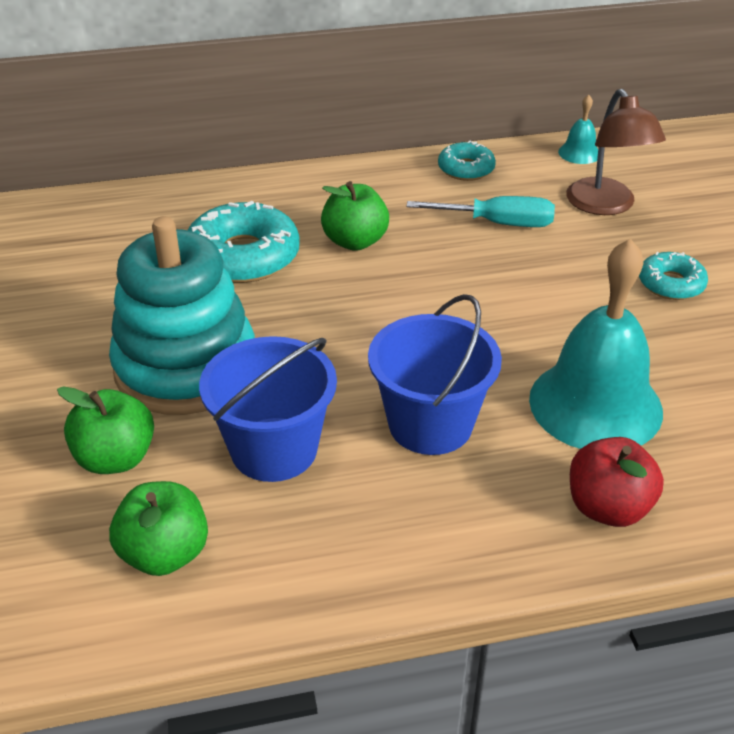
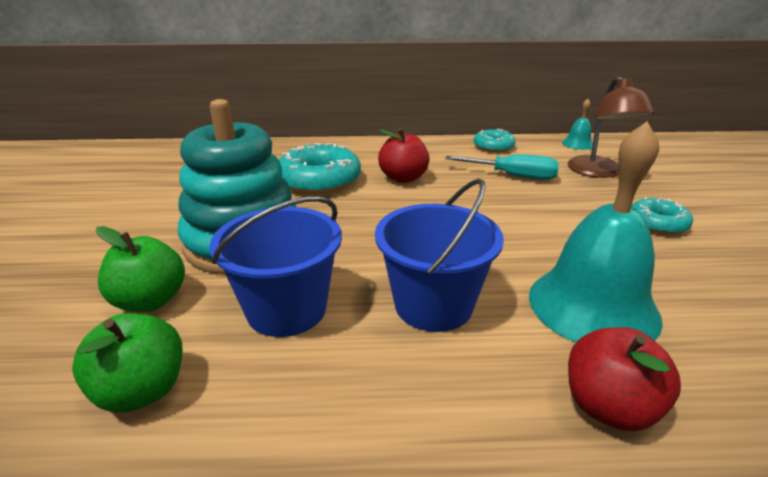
camera: 10 degrees right, 10 degrees down
green apple [321,181,389,251] -> red apple [378,128,430,183]

